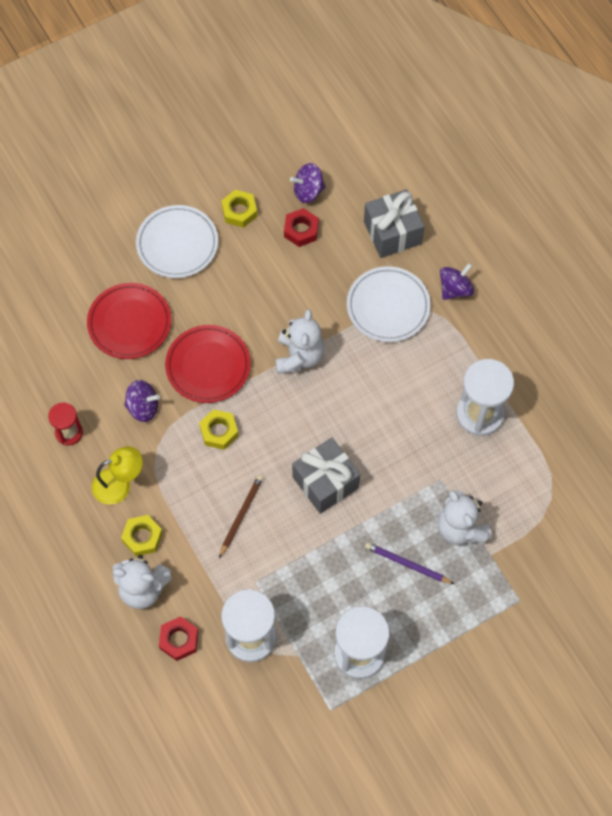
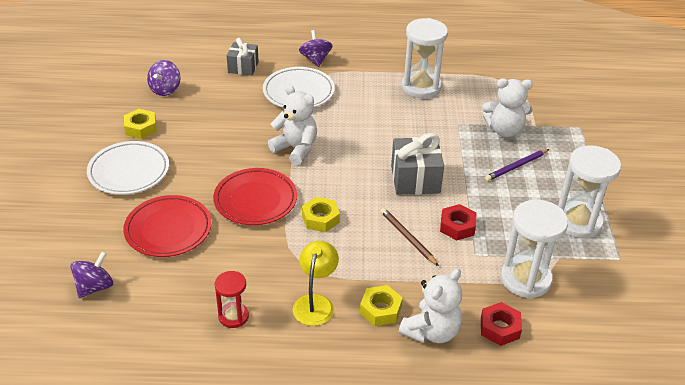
camera: 60 degrees left, 25 degrees down
purple spinning top [124,380,160,422] -> purple spinning top moved to [70,251,113,298]
red nut [284,208,319,247] -> red nut moved to [440,204,476,240]
grey gift [364,189,424,258] -> grey gift [227,38,259,76], size x0.66

